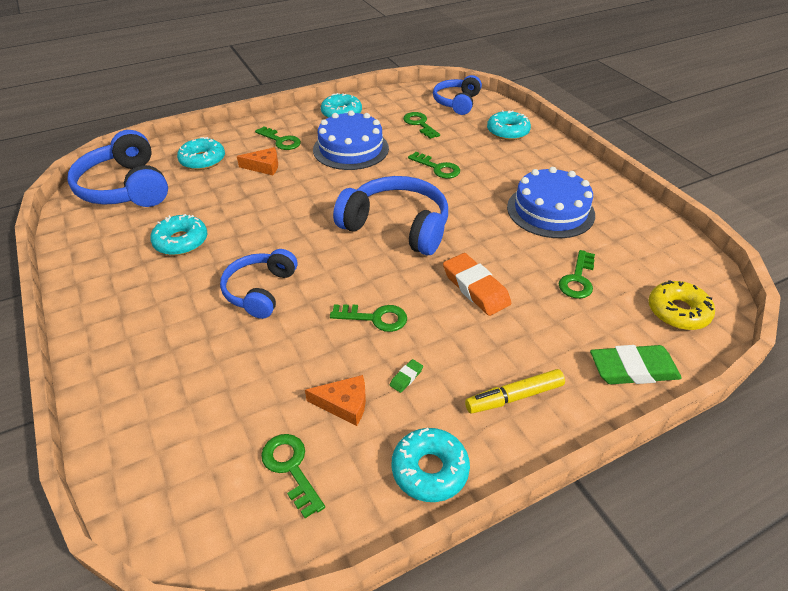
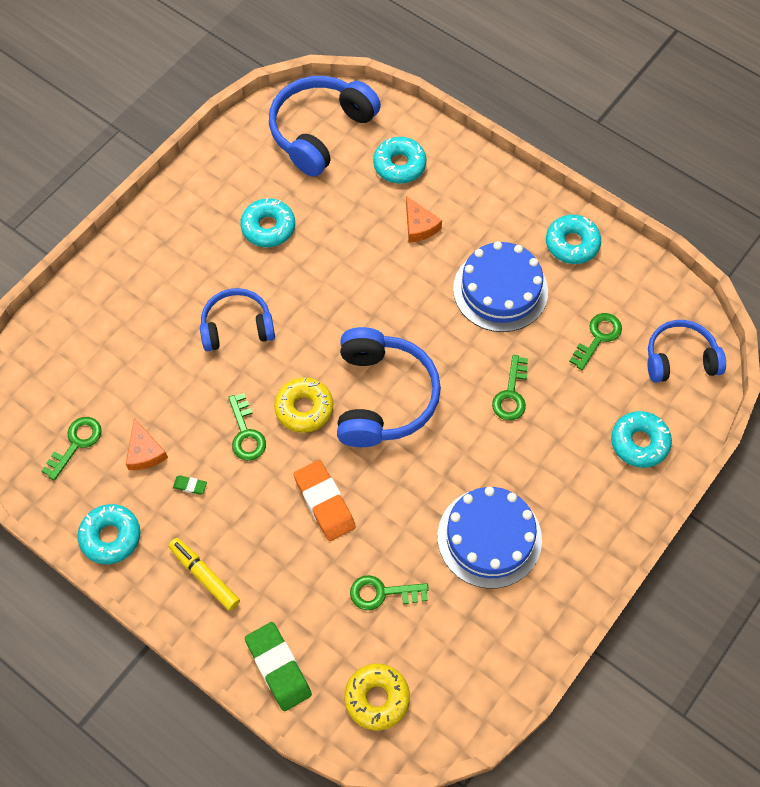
camera: 65 degrees right, 20 degrees up
green key [255,126,301,150] -> none
orange eraser [443,253,511,316] -> orange eraser turned 60 degrees counterclockwise [293,460,356,541]
none -> yellow donut [274,377,333,433]

